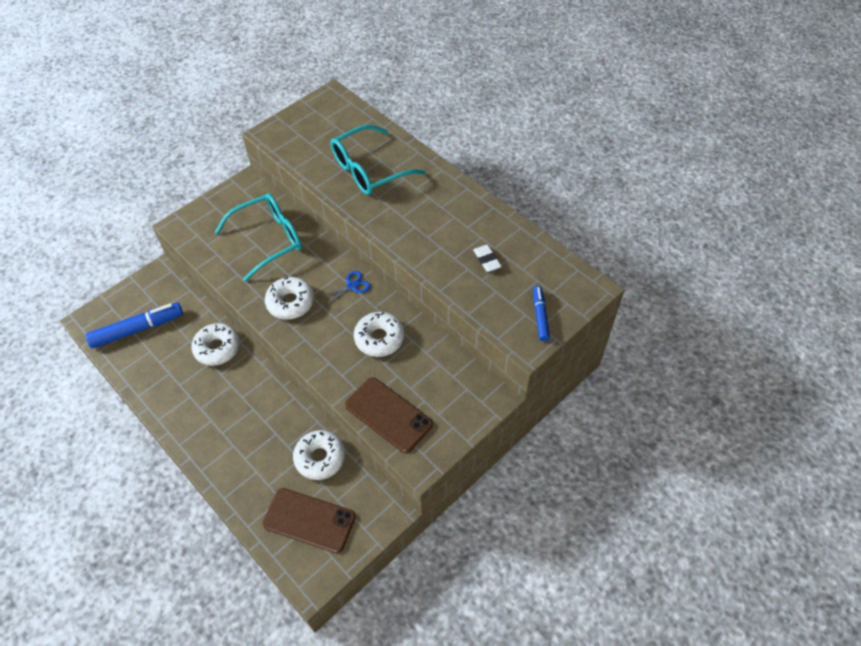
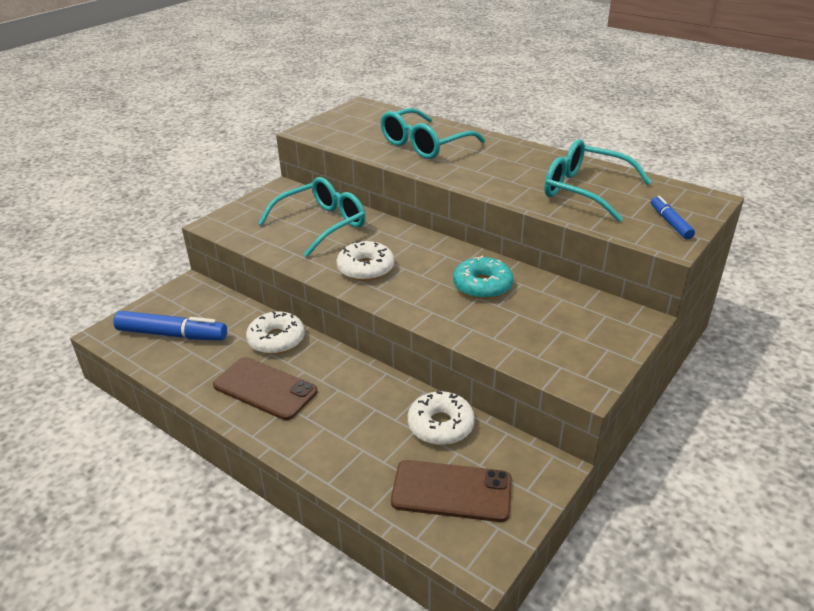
camera: 10 degrees left, 20 degrees down
blue marker [85,302,183,348] -> blue marker turned 45 degrees clockwise [113,311,227,340]
blue scissors [320,271,371,307] -> none
brown phone [345,377,433,453] -> brown phone moved to [213,357,317,420]
white donut [354,312,404,357] -> turquoise donut [453,256,513,299]
white eraser [473,245,502,272] -> turquoise glasses [544,139,652,222]

